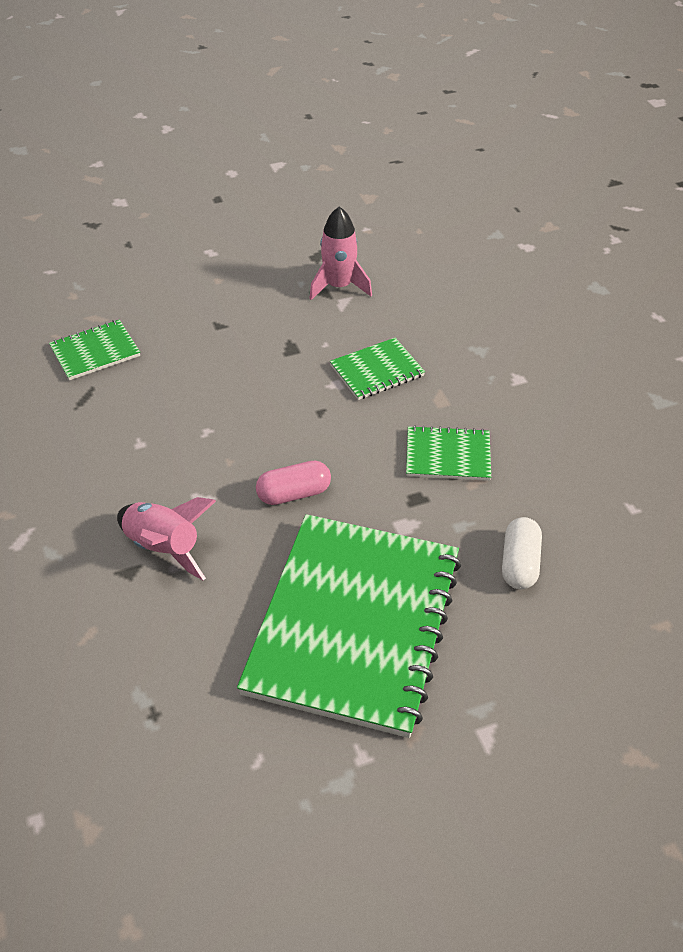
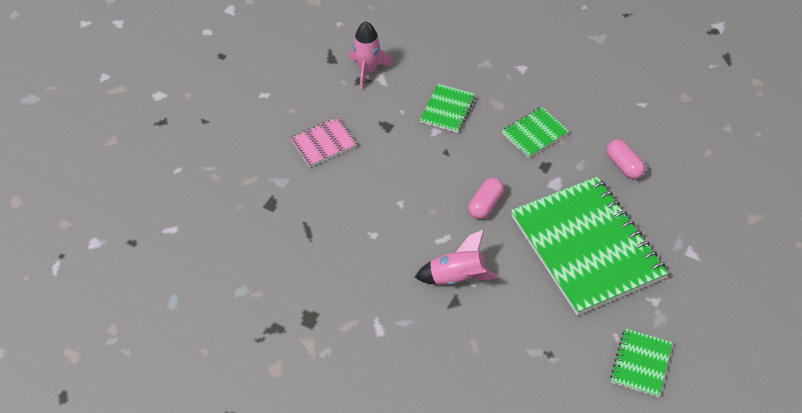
camera: 40 degrees left, 5 degrees up
green notebook [49,320,140,380] -> green notebook moved to [610,328,672,397]
white capsule [502,517,542,589] -> pink capsule [607,139,646,179]
none -> pink notebook [291,117,357,167]

